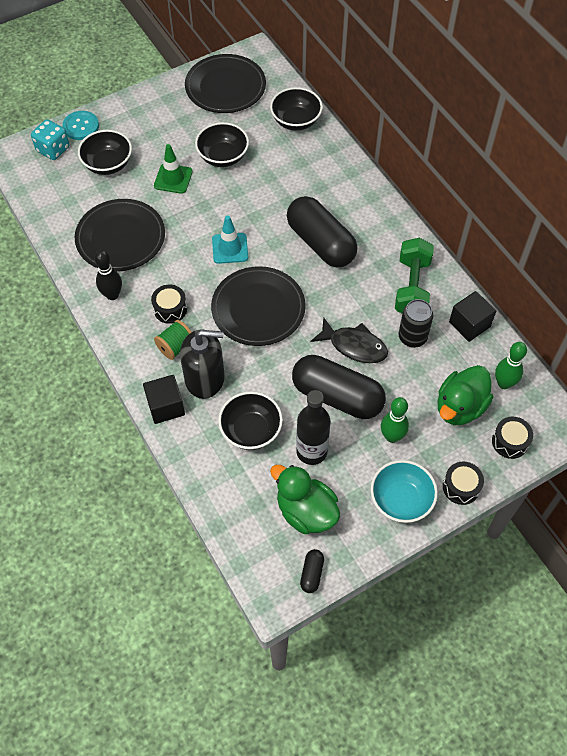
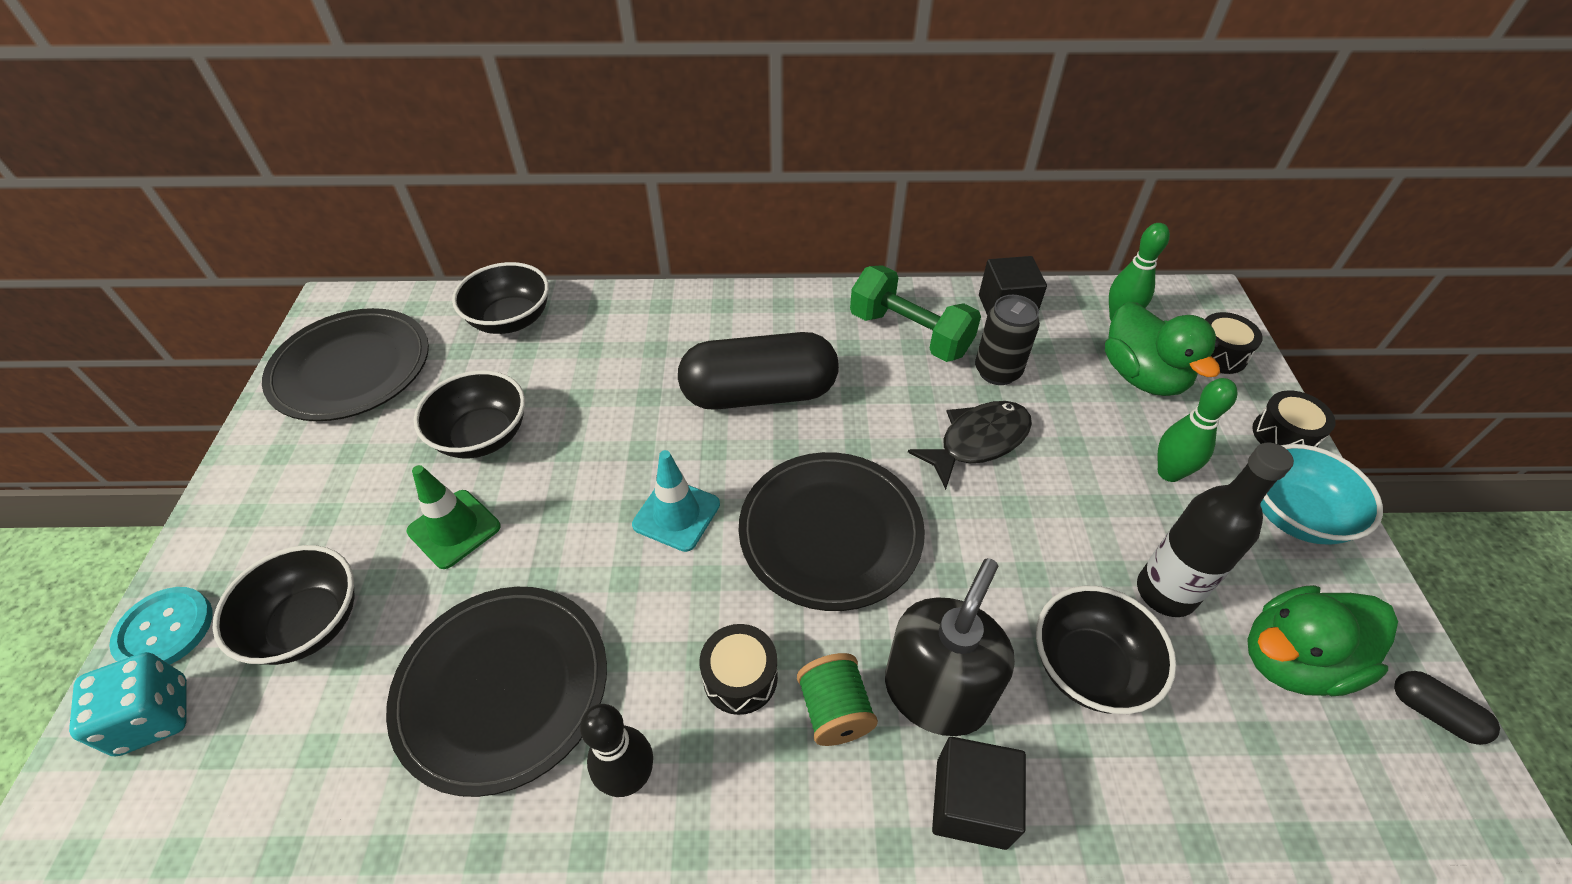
camera: 60 degrees left, 10 degrees down
black capsule [292,355,386,419] -> none

